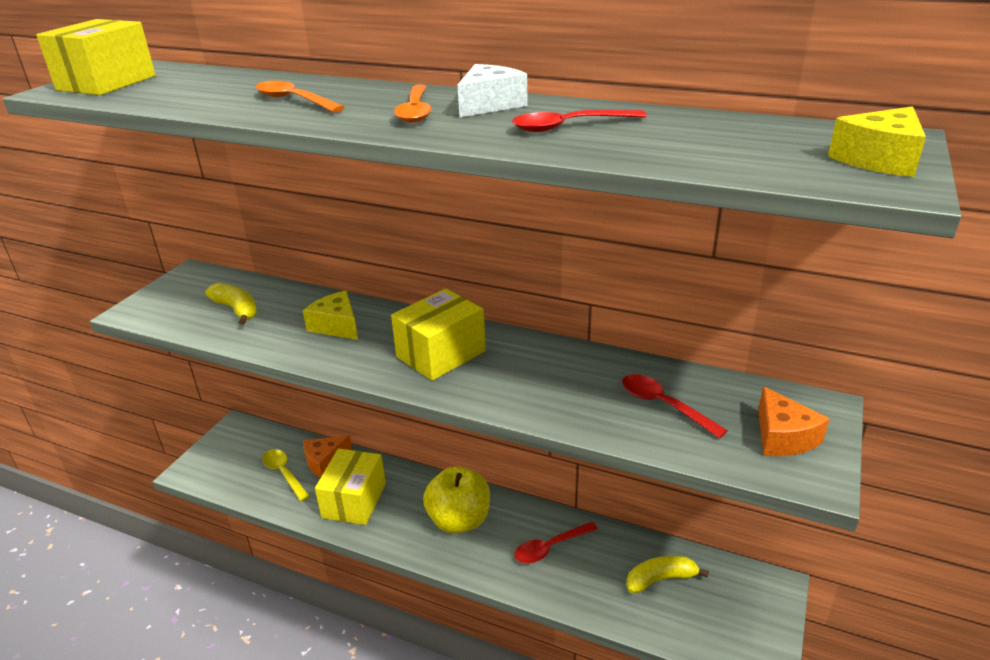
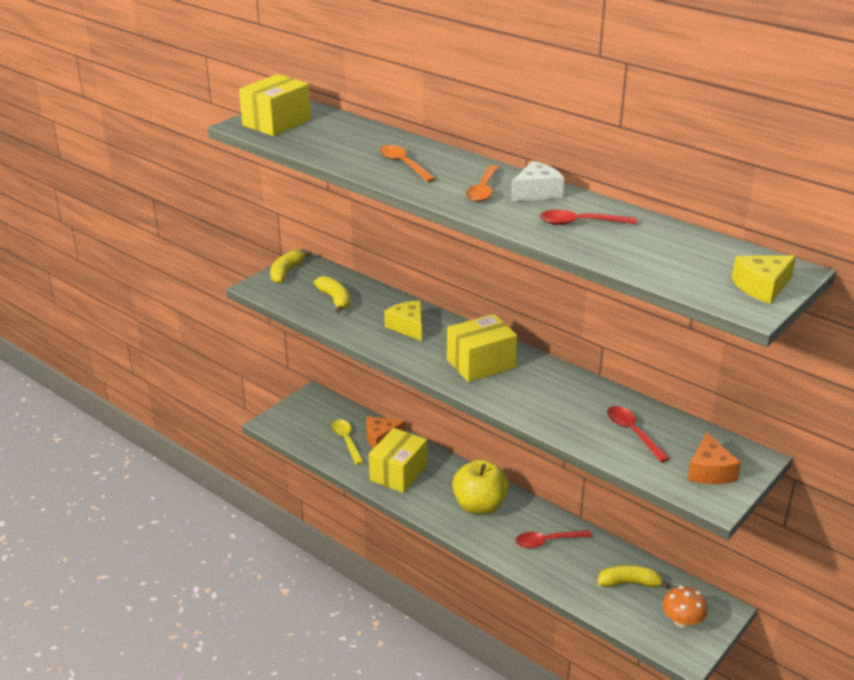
camera: 15 degrees right, 0 degrees up
none -> yellow banana [270,250,312,283]
none -> orange mushroom [662,586,708,628]

